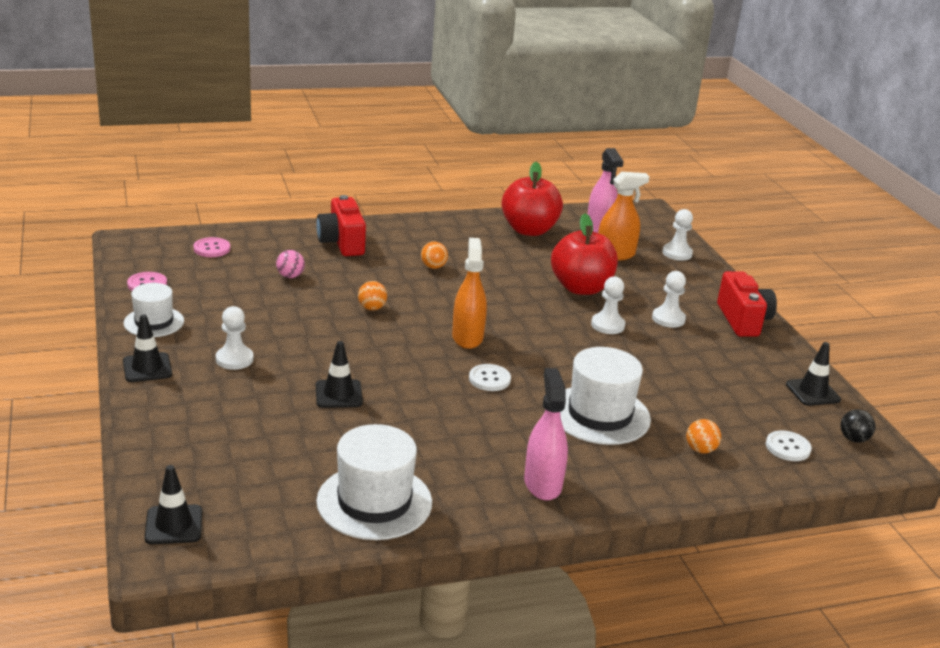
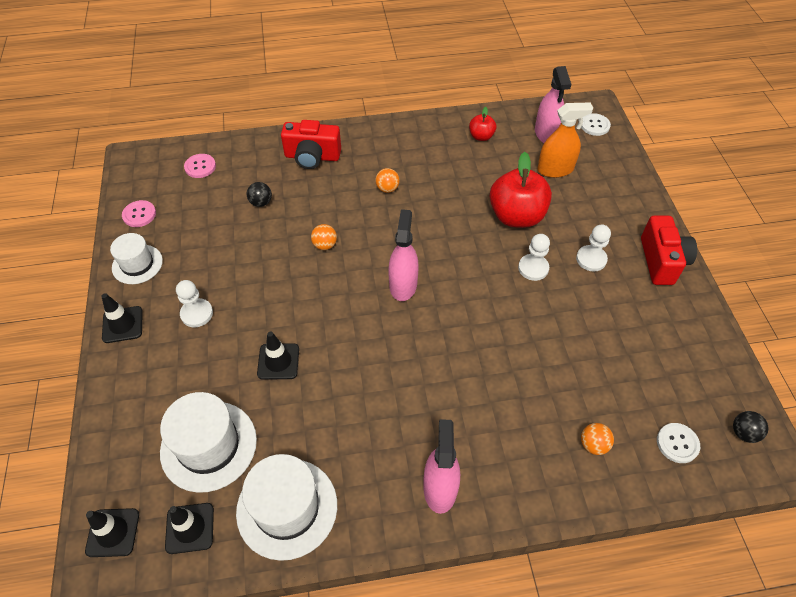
camera: 10 degrees right, 25 degrees up
pink ball [276,250,305,278] -> black ball [247,182,272,207]
red camera [316,195,366,256] -> red camera turned 75 degrees counterclockwise [281,120,341,169]
orange spray bottle [452,238,487,349] -> pink spray bottle [388,209,419,301]
white button [469,364,511,391] -> white button moved to [581,113,611,136]
red apple [502,162,563,236] -> red apple [469,107,496,141], size x0.50
white hat [560,347,651,445] -> white hat moved to [160,392,257,493]
white pawn [662,209,693,261] -> none
black traffic cone [786,342,841,406] -> black traffic cone moved to [165,503,214,554]

